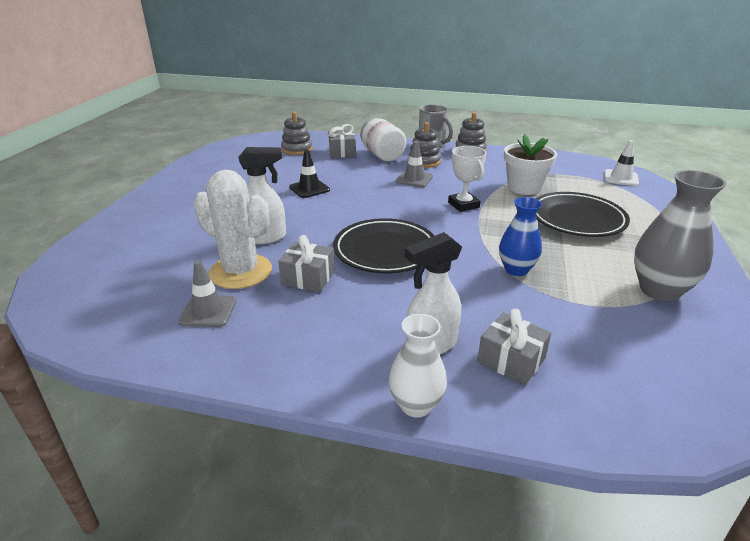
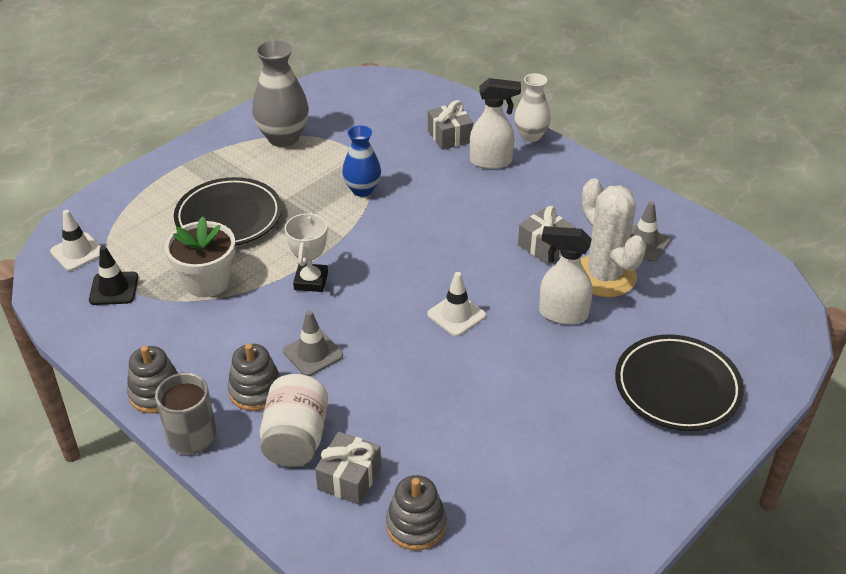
camera: 150 degrees left, 10 degrees up
black traffic cone [289,150,330,198] -> black traffic cone moved to [89,246,138,305]
black plate [333,218,434,273] -> black plate moved to [615,334,744,431]
none -> white traffic cone [427,272,486,336]

